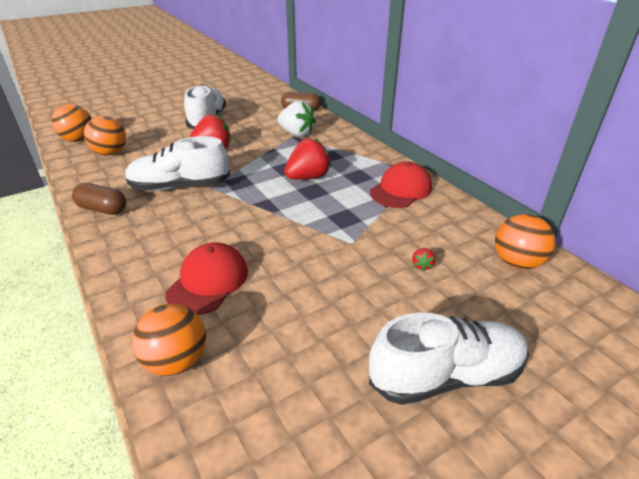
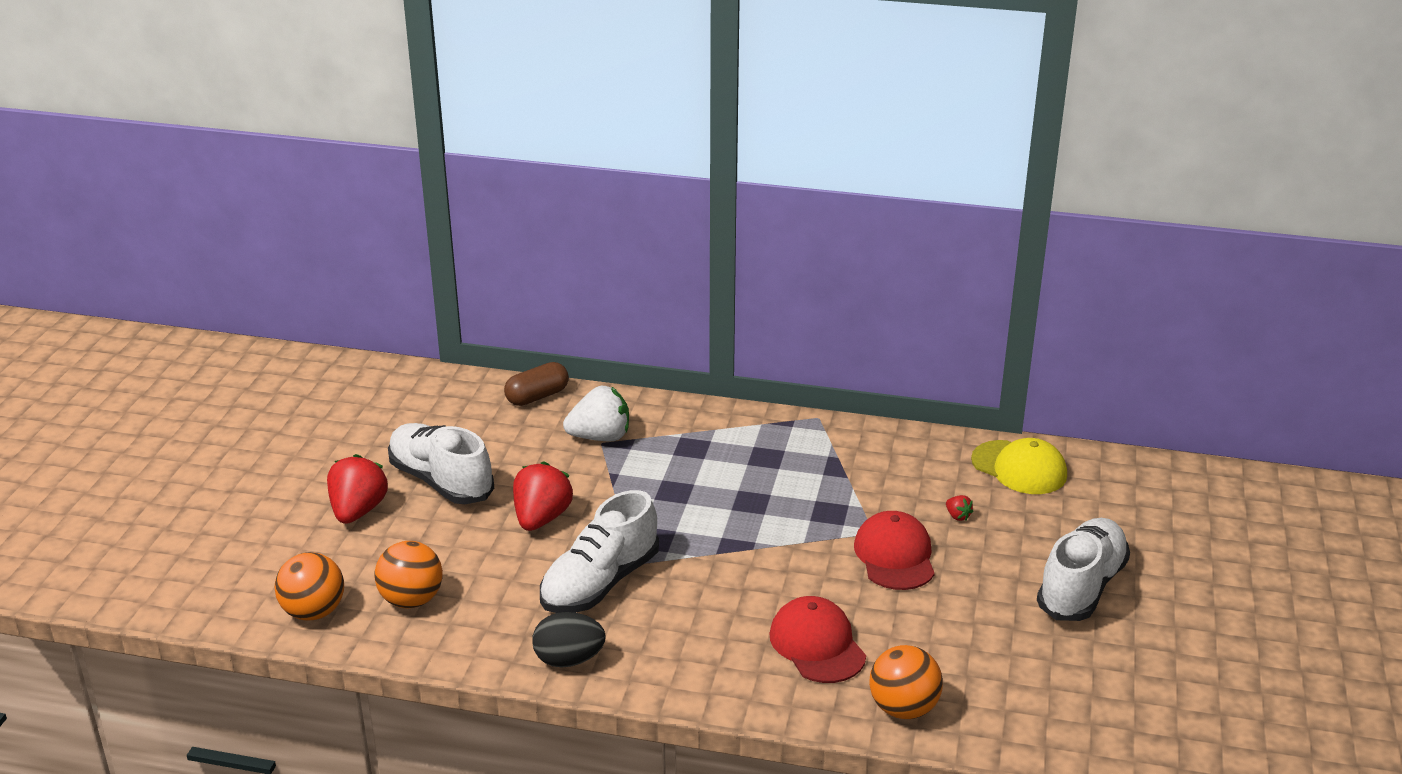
camera: 45 degrees left, 5 degrees down
brown capsule [72,183,126,215] -> black egg [532,612,606,668]
red strawberry [284,138,331,179] -> red strawberry moved to [327,454,388,524]
red cap [370,162,432,208] -> red cap moved to [854,511,935,590]
orange ball [495,214,556,269] -> yellow cap [971,438,1067,494]

